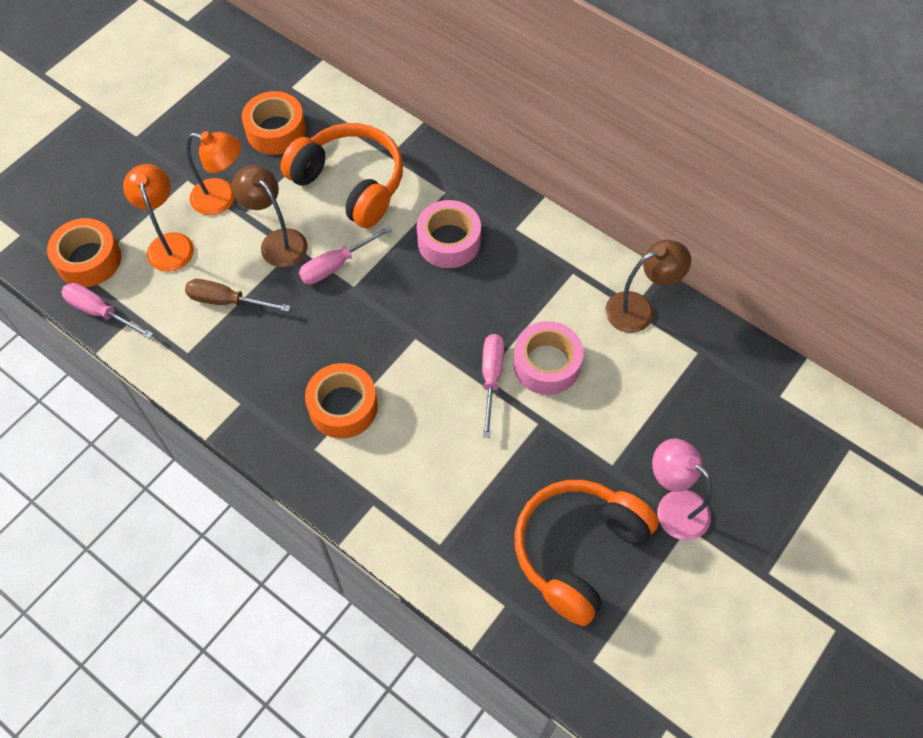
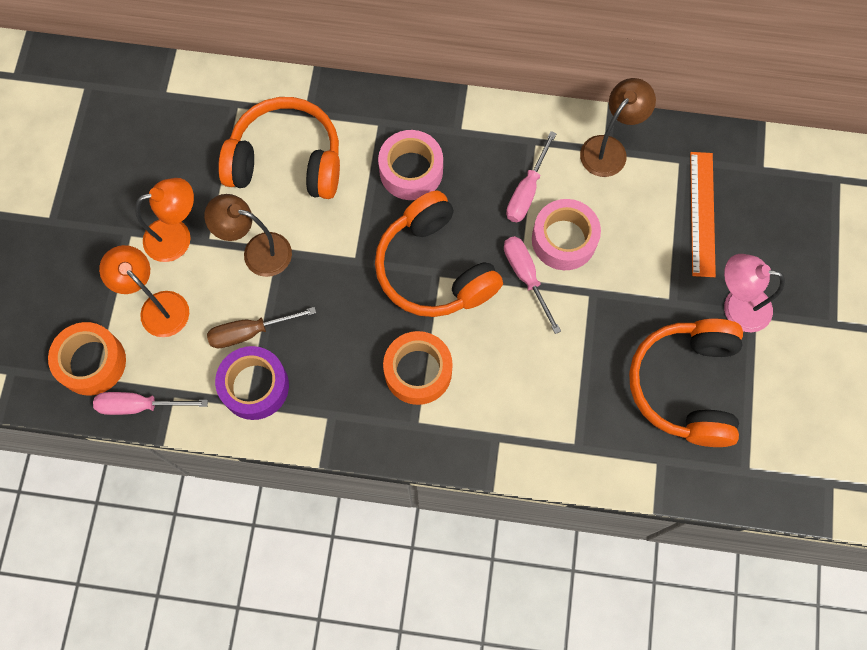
camera: 30 degrees left, 10 degrees up
orange tape [242,91,306,155] -> none
pink screwdriver [299,225,392,284] -> pink screwdriver moved to [506,131,557,223]
none -> purple tape [215,346,289,420]
none -> orange headphones [375,191,503,317]
none -> orange ruler [690,152,716,277]

